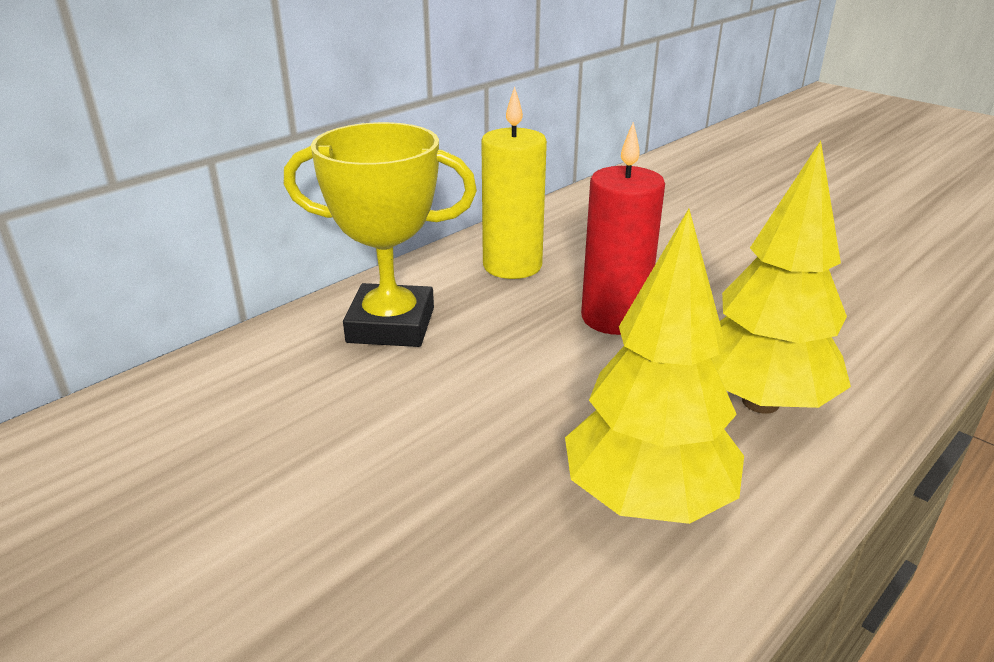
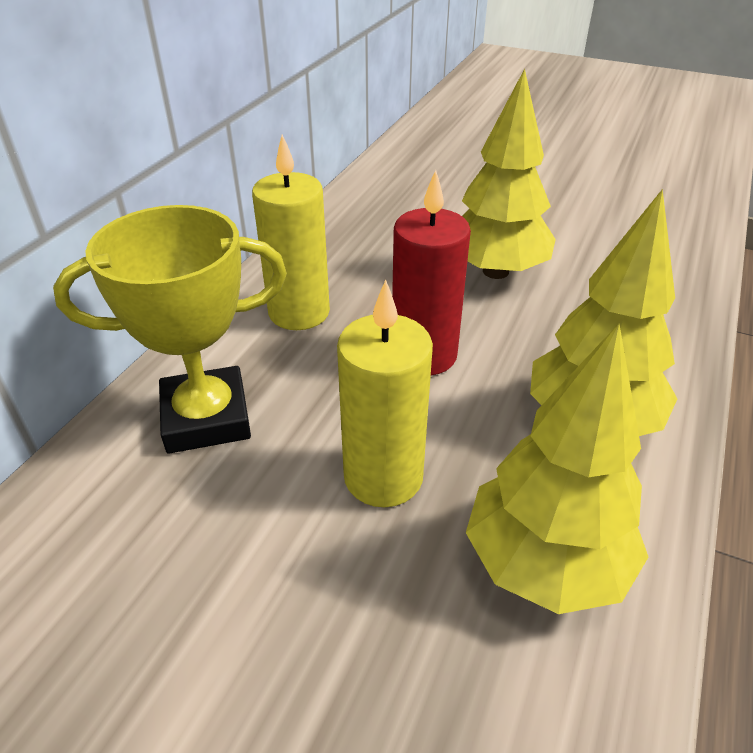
camera: 20 degrees left, 10 degrees up
none -> yellow candle [337,280,433,507]
none -> yellow tree [462,69,556,279]

